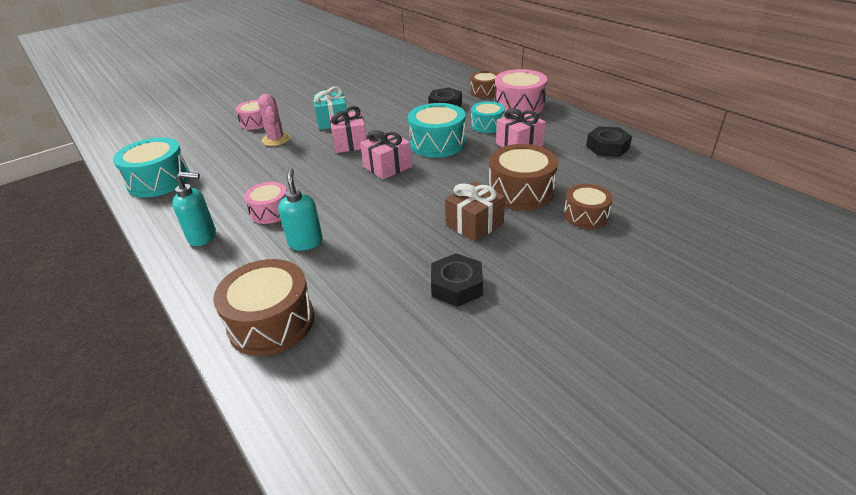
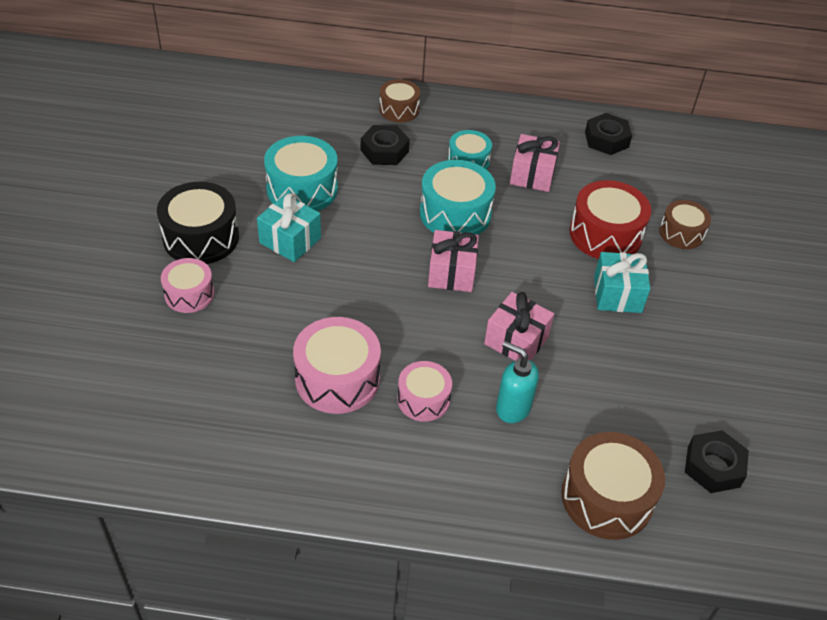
camera: 50 degrees left, 10 degrees up
turquoise drum [113,137,190,197] -> turquoise drum moved to [264,136,338,211]
turquoise soap dispenser [172,172,216,246] -> none
pink cactus [258,94,290,146] -> none
pink gift [329,106,367,153] -> pink gift moved to [484,292,554,361]
black nut [431,253,483,307] -> black nut moved to [685,430,749,493]
brown gift [445,181,505,242] -> turquoise gift [594,252,650,313]
brown drum [489,144,558,210] -> red drum [570,180,651,259]
pink drum [494,69,547,114] -> pink drum moved to [293,317,381,414]
none -> black drum [157,182,239,264]

